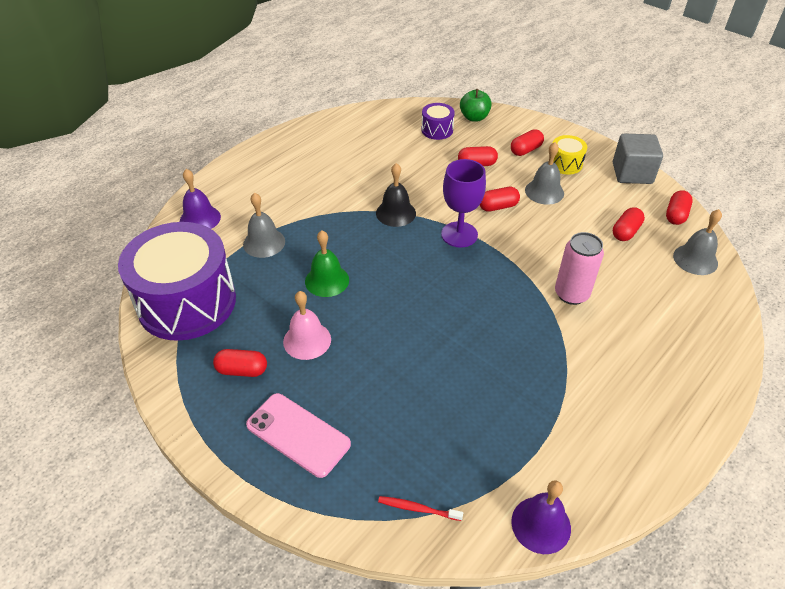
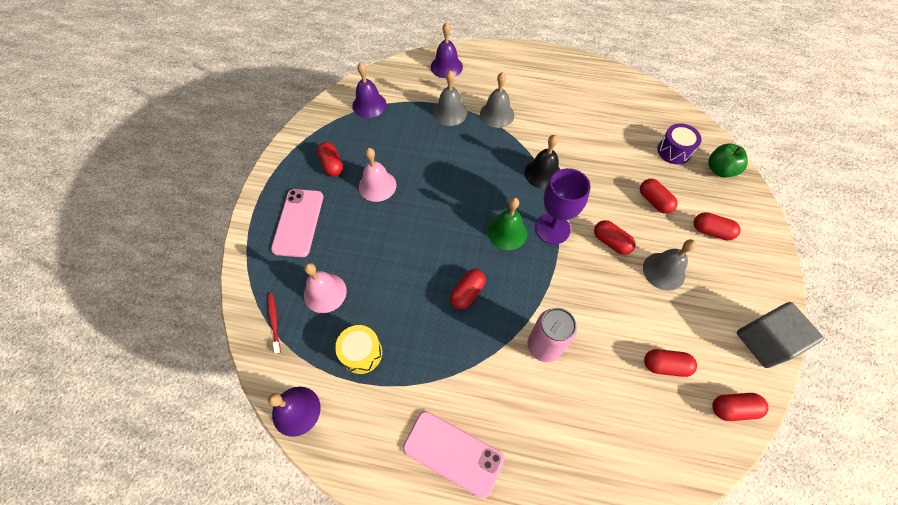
camera: 60 degrees right, 15 degrees up
purple drum [118,222,236,341] -> purple bell [352,62,386,118]
green bell [305,231,349,297] -> green bell moved to [488,198,527,250]
yellow drum [553,135,588,175] -> yellow drum moved to [335,325,382,374]
grey bell [673,209,722,275] -> grey bell moved to [480,72,514,128]
none -> pink bell [304,263,347,313]
none -> pink phone [403,411,504,499]
none -> red capsule [450,269,486,310]

